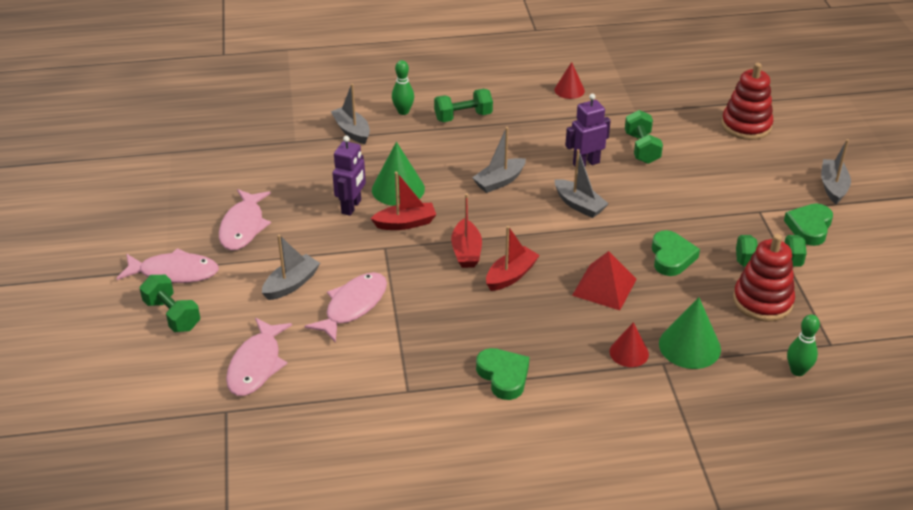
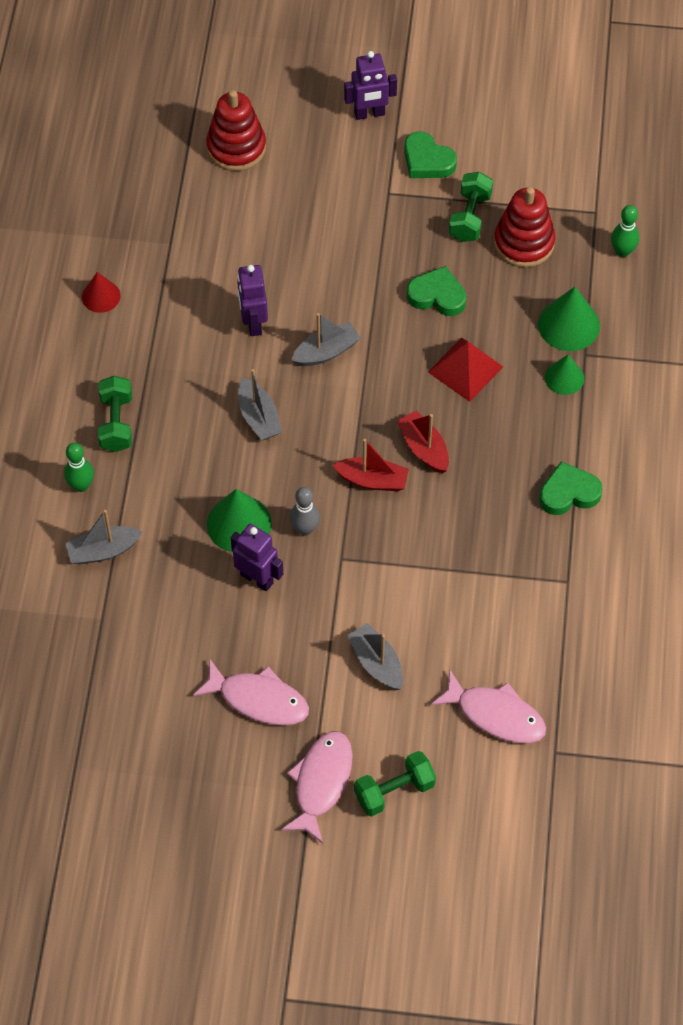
camera: 75 degrees left, 20 degrees up
pink fish [304,272,387,343] -> none
red boat [370,172,436,230] -> grey bowling pin [290,487,320,536]
red cone [610,322,649,367] -> green cone [545,354,584,395]
green dumbbell [625,110,663,164] -> none
grey boat [821,139,851,204] -> purple robot [344,51,397,120]

